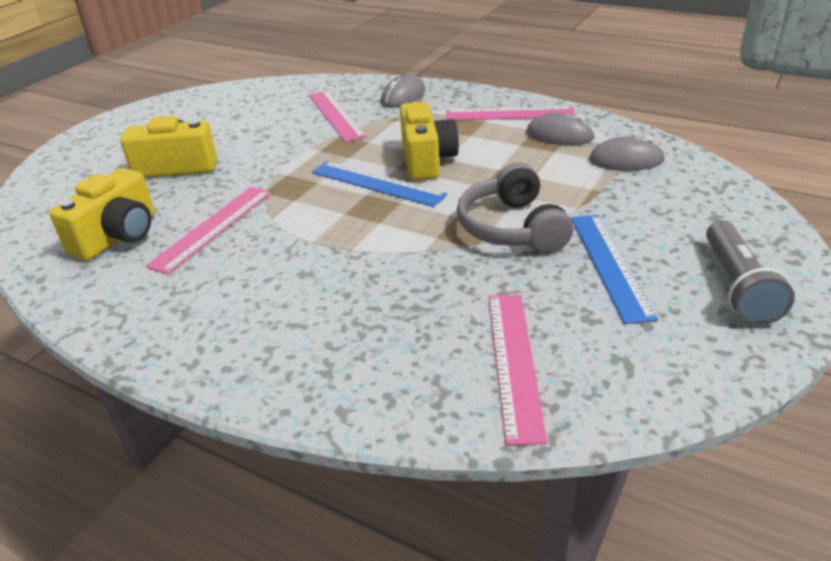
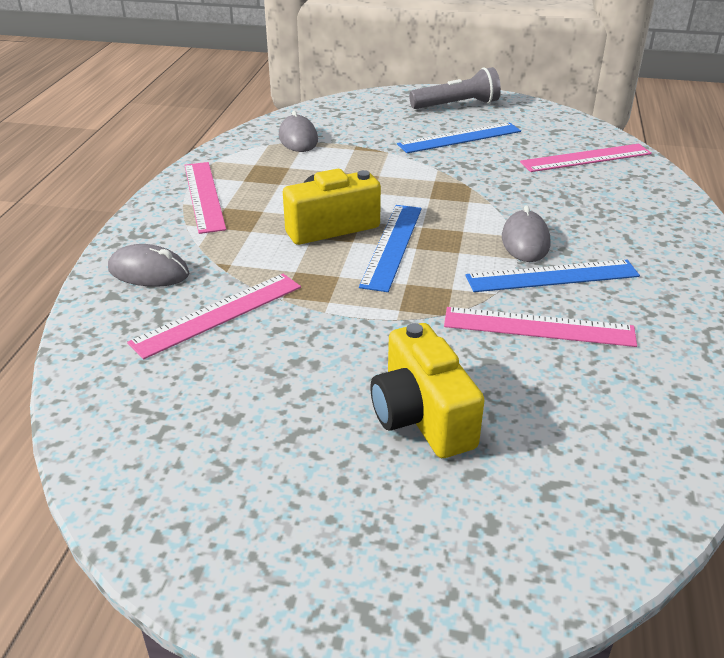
camera: 110 degrees left, 0 degrees up
yellow camera [49,168,155,261] -> none
grey headphones [457,163,573,253] -> none
grey mouse [527,113,595,145] -> grey mouse moved to [502,205,550,262]
none -> blue ruler [466,260,640,292]

